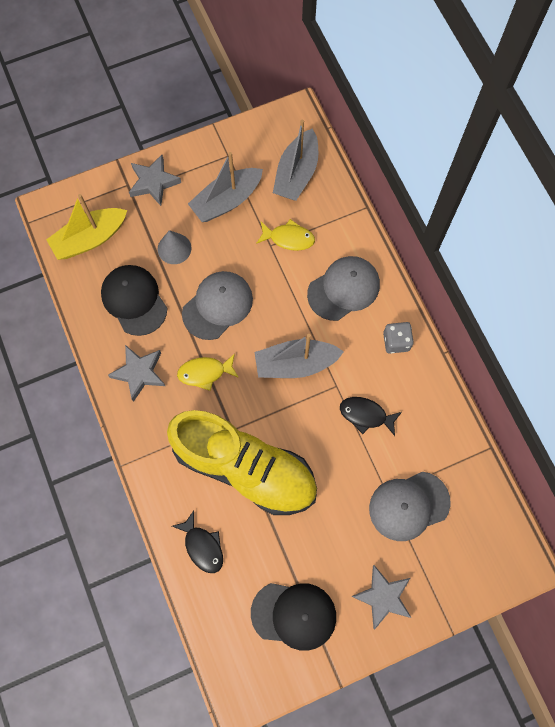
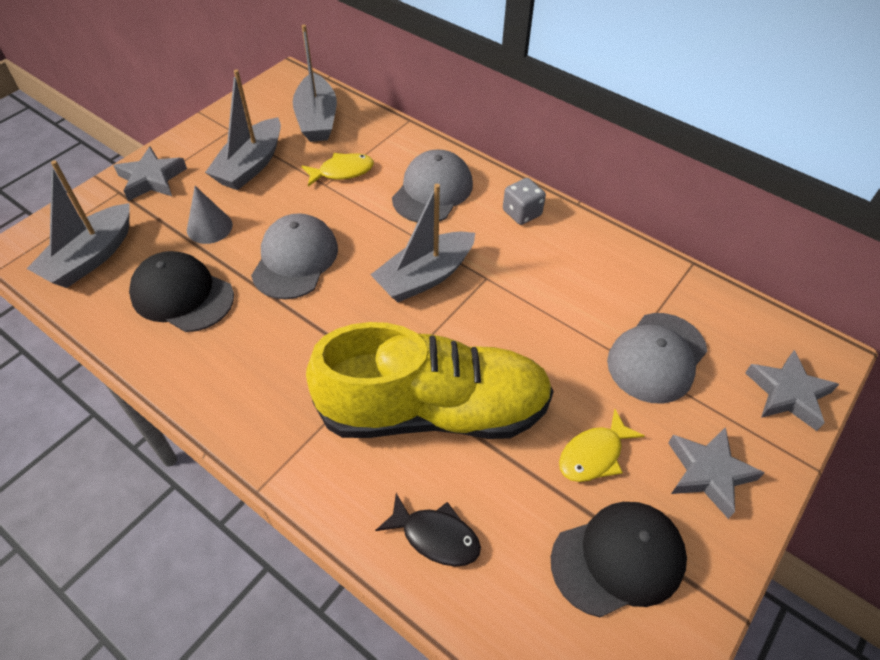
camera: 30 degrees left, 20 degrees down
yellow boat [46,194,127,260] -> grey boat [26,160,130,288]
grey star [108,345,165,402] -> grey star moved to [745,350,839,431]
yellow fish [177,353,239,391] -> yellow fish moved to [559,409,645,482]
black fish [340,397,402,436] -> none

